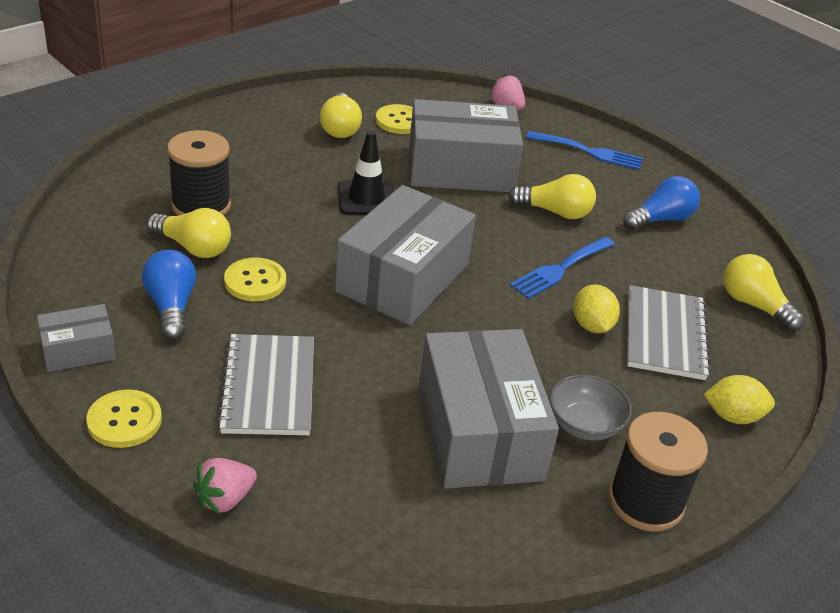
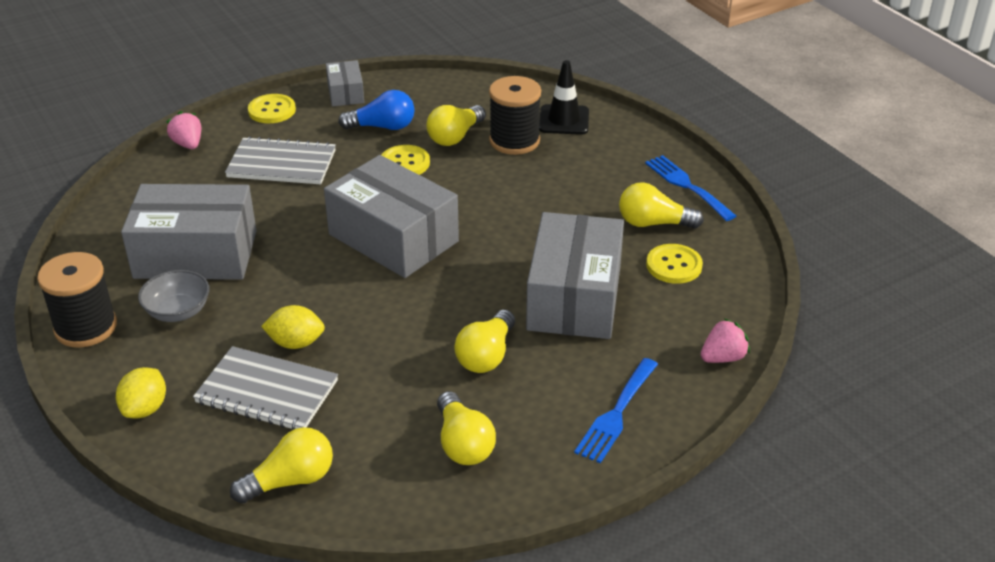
camera: 105 degrees right, 0 degrees up
black traffic cone [338,131,394,215] -> black traffic cone moved to [539,60,589,135]
blue fork [510,237,615,299] -> blue fork moved to [645,155,736,221]
blue light bulb [623,176,700,230] -> yellow light bulb [437,391,496,465]

